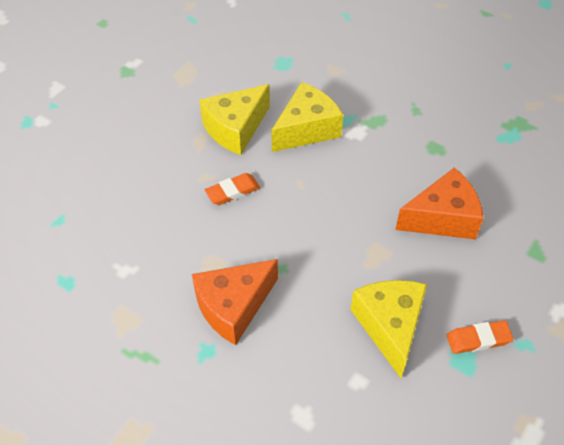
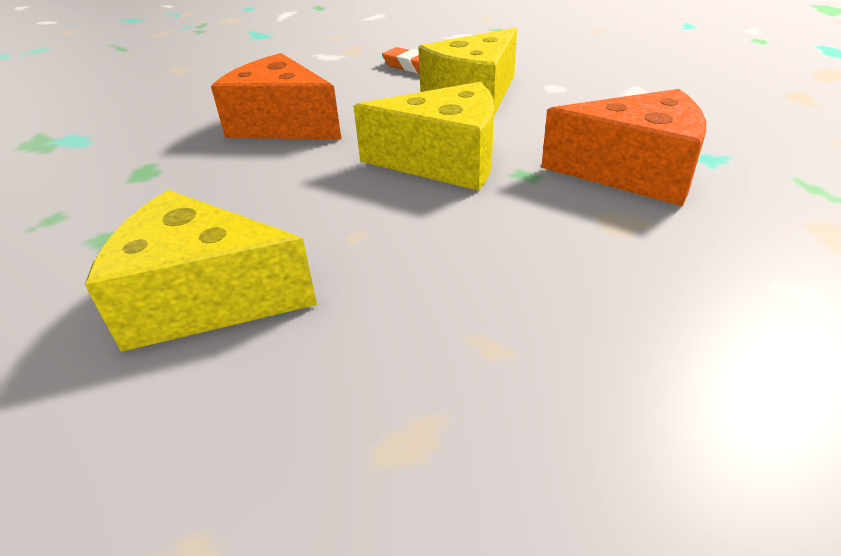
camera: 130 degrees left, 15 degrees down
yellow cheese [199,84,270,155] -> yellow cheese moved to [353,82,494,191]
orange eraser [205,173,260,205] -> none

